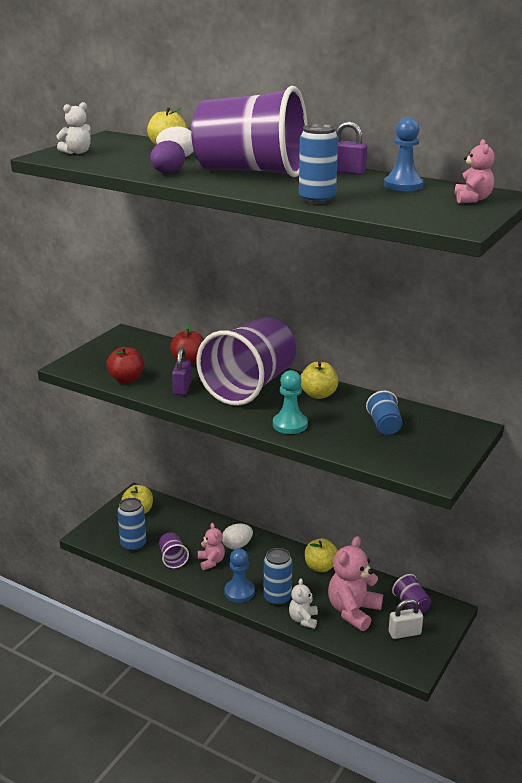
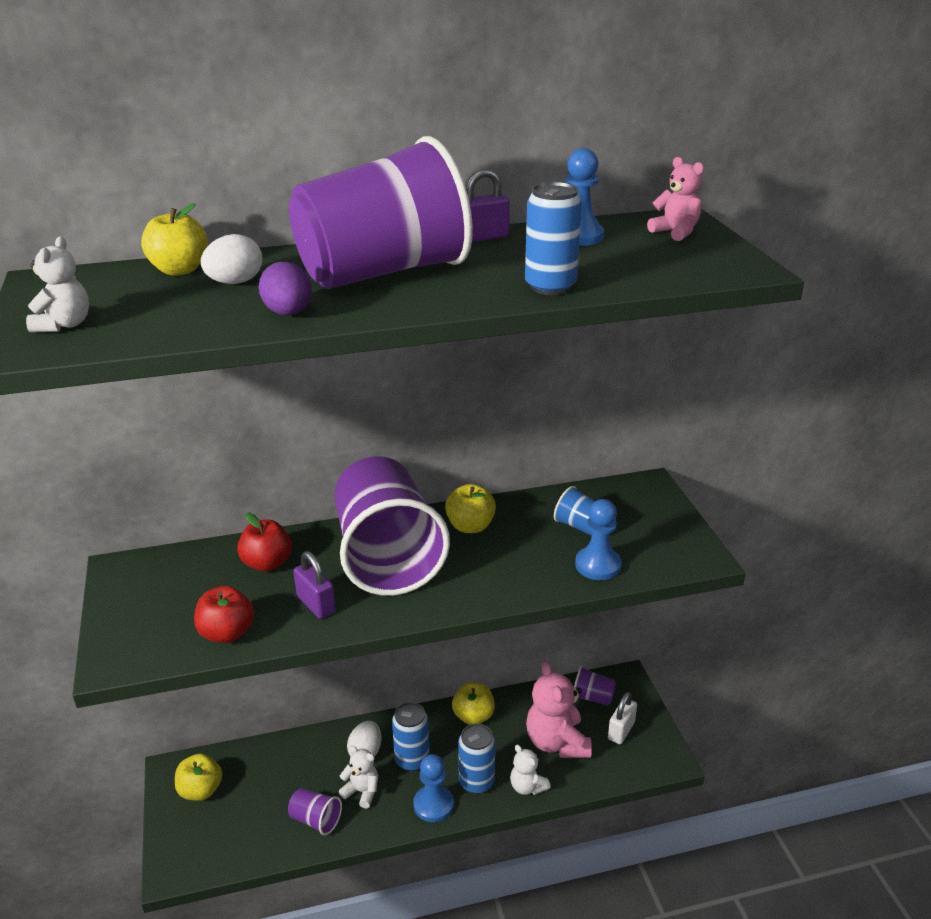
camera: 45 degrees left, 5 degrees up
blue can [117,498,146,551] -> blue can moved to [392,702,430,771]
pink teddy bear [198,523,225,570] -> white teddy bear [339,746,378,809]
turquoise pawn [273,370,308,434] -> none
none -> blue pawn [575,499,622,580]

